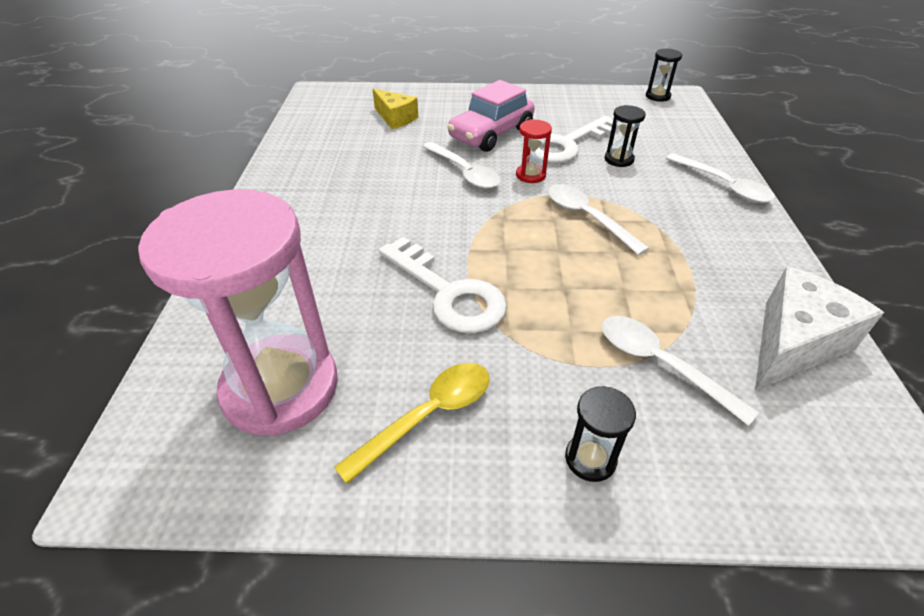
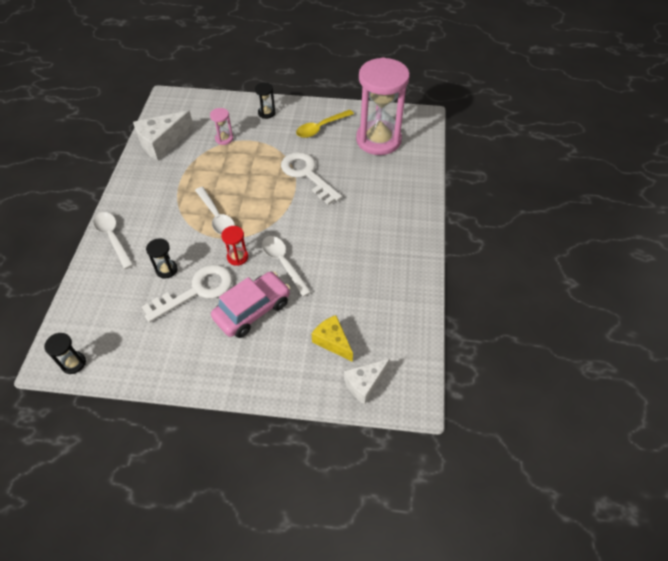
camera: 175 degrees left, 10 degrees up
white spoon [602,316,759,426] -> pink hourglass [210,108,233,145]
none -> white cheese [344,359,390,404]

